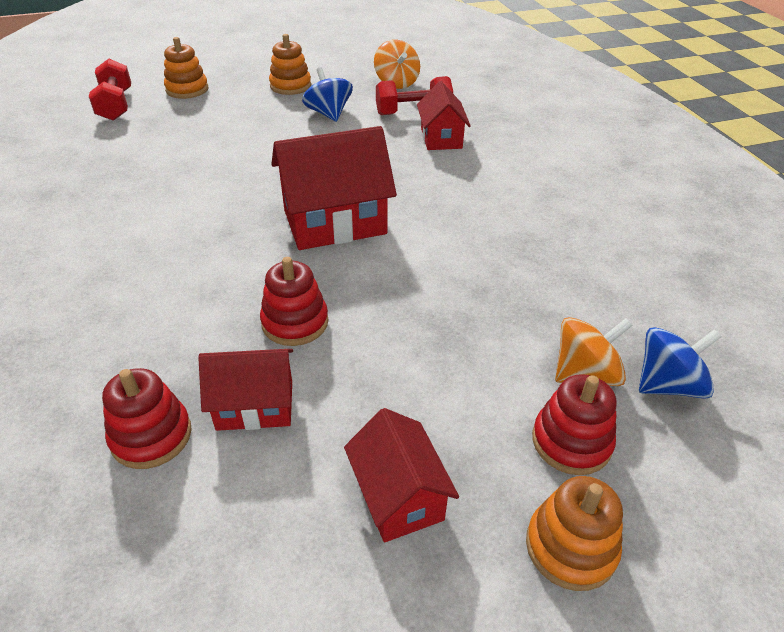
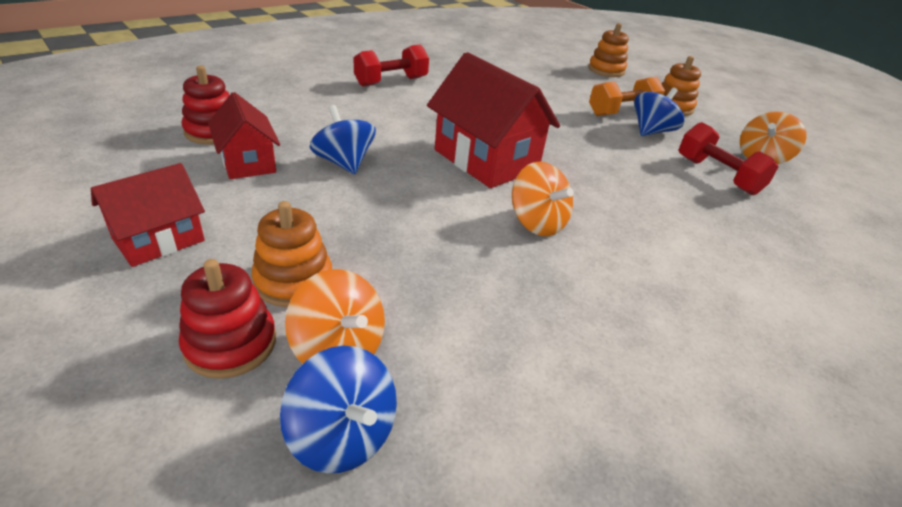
camera: 65 degrees right, 5 degrees down
red dumbbell [89,59,131,121] -> red dumbbell moved to [354,44,429,87]
red stacking toy [260,257,328,346] -> blue spinning top [310,105,376,174]
red house [417,81,471,150] -> none
orange stacking toy [526,476,623,591] -> orange stacking toy moved to [251,201,332,307]
none -> orange spinning top [512,162,574,236]
none -> orange dumbbell [589,77,665,116]

